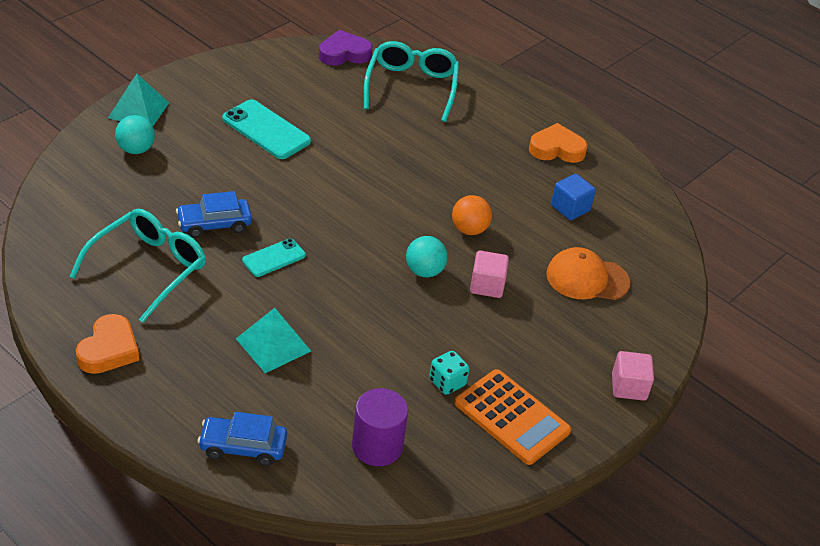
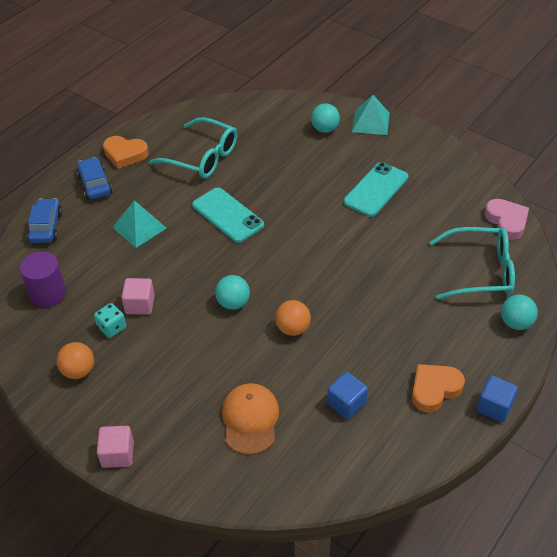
camera: 90 degrees right, 5 degrees up
blue car [176,191,252,238] -> blue car moved to [77,157,112,199]
turquoise phone [242,239,306,277] -> turquoise phone [192,188,264,243], size x1.65
purple heart [319,30,373,66] -> pink heart [485,199,529,240]
orange calculator [454,369,571,465] -> orange ball [56,342,94,379]
pink cube [470,250,509,298] -> pink cube moved to [121,278,155,315]
orange heart [529,123,588,163] -> orange heart turned 120 degrees counterclockwise [412,364,465,412]
none -> blue cube [477,375,518,422]
none -> turquoise ball [501,294,538,330]

